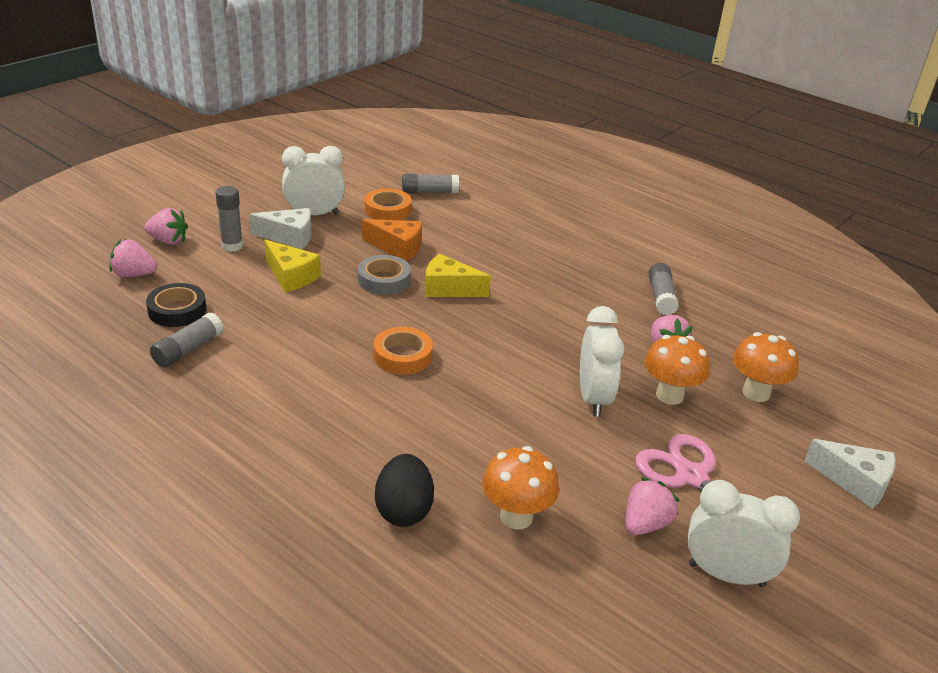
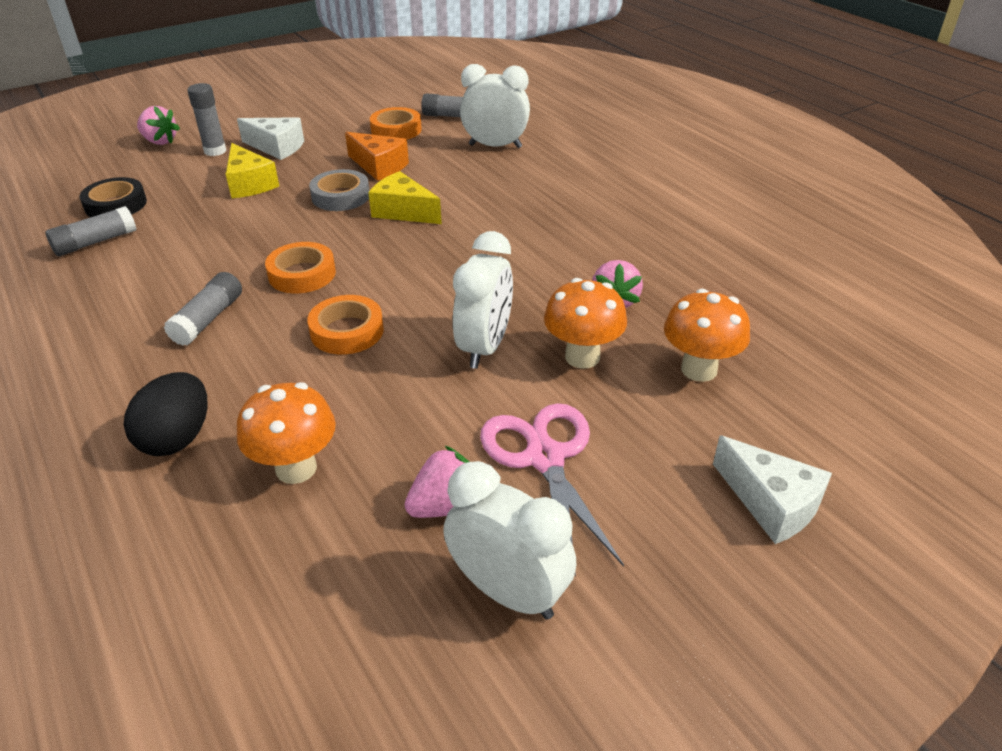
camera: 20 degrees right, 5 degrees up
pink strawberry [110,239,157,277] -> none
white clock [282,146,345,215] -> white clock moved to [460,64,530,148]
grey glue stick [649,263,679,315] -> grey glue stick moved to [164,272,242,346]
none -> orange tape [307,295,384,355]

